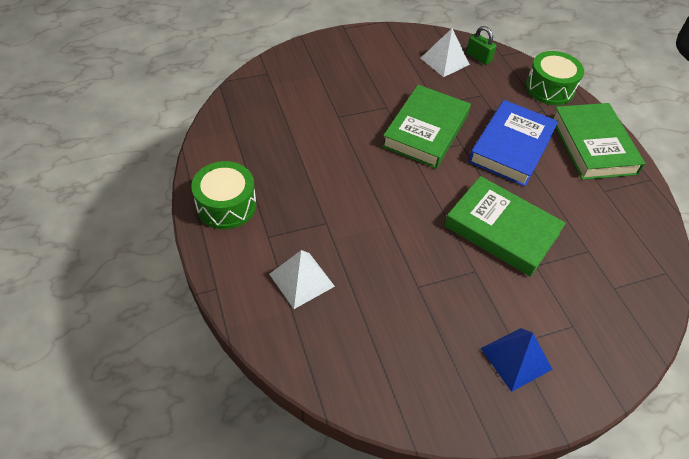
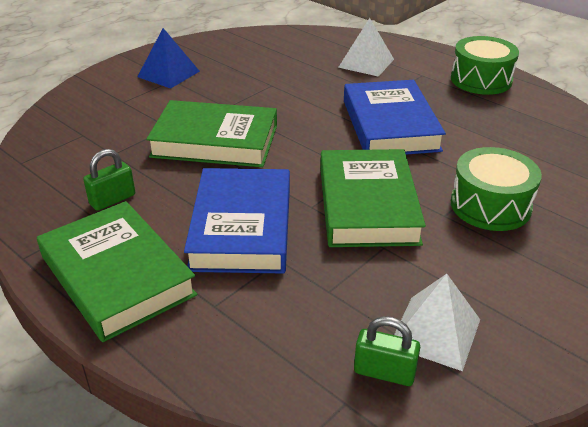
camera: 155 degrees right, 15 degrees down
green drum [525,51,584,105] -> green drum moved to [451,147,542,231]
none -> green padlock [83,149,135,211]
none -> blue book [344,80,446,154]

